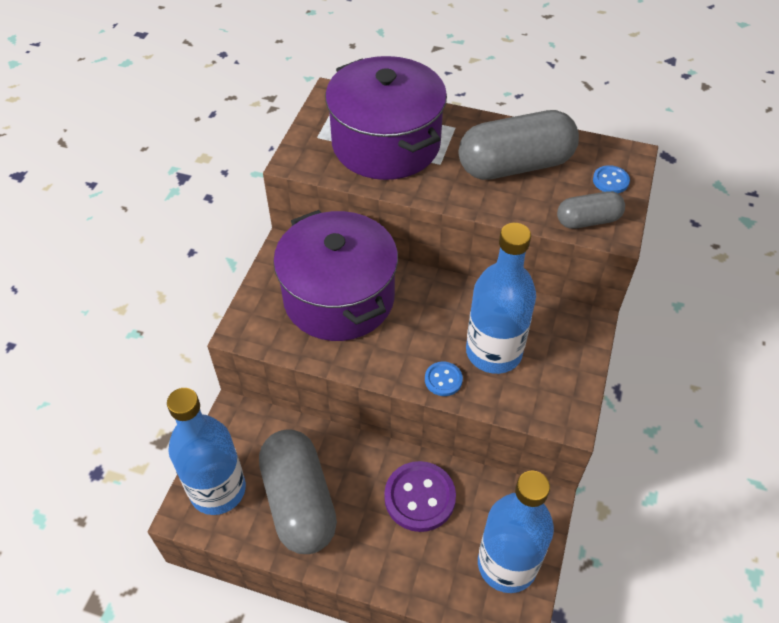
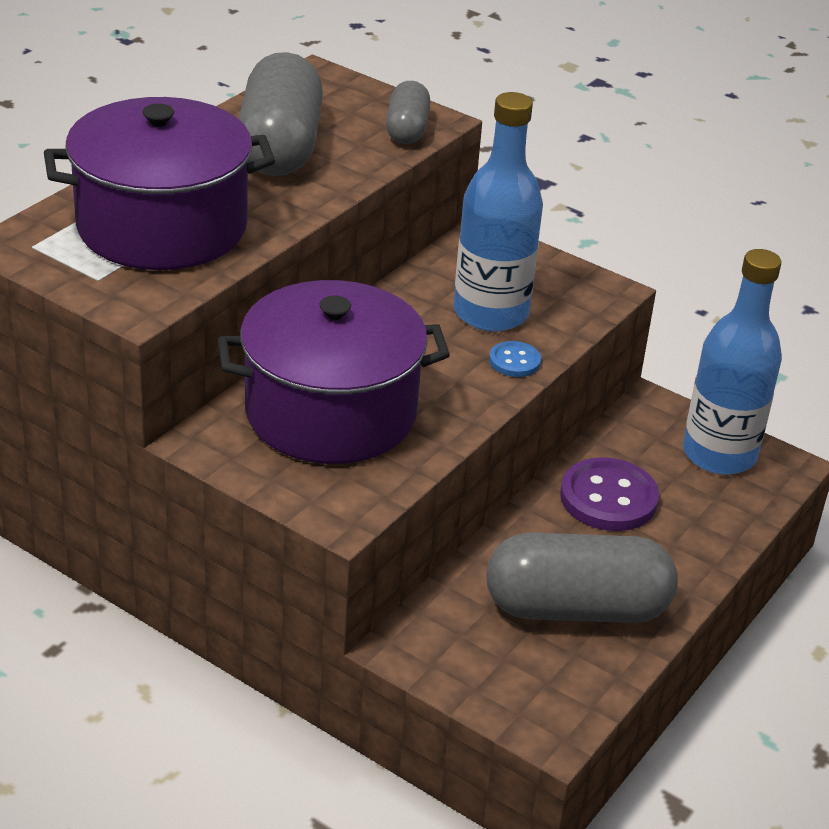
camera: 75 degrees left, 15 degrees down
blue bottle [167,388,246,515] -> none
blue button [593,165,630,193] -> none

